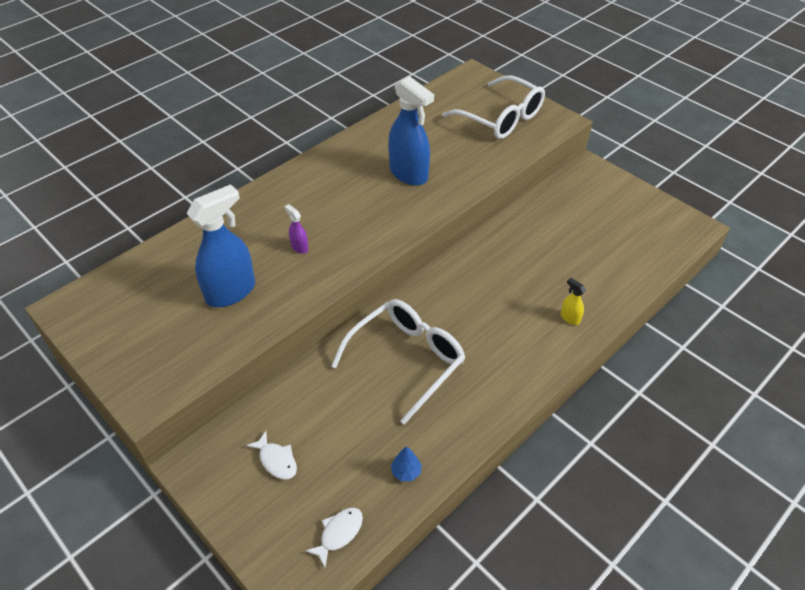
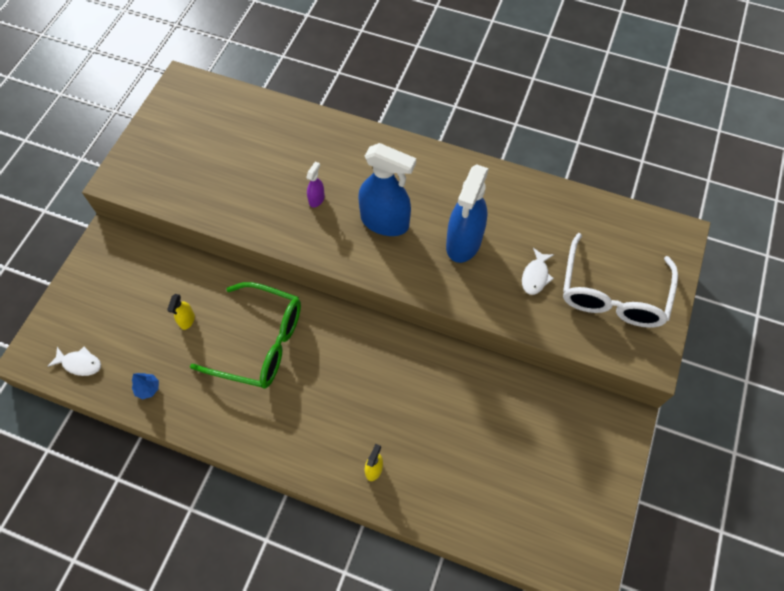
camera: 65 degrees right, 15 degrees up
blue spray bottle [186,184,255,307] -> blue spray bottle moved to [358,143,416,236]
white fish [246,431,297,480] -> white fish moved to [522,248,554,295]
white glasses [331,299,465,425] -> green glasses [190,282,301,389]
none -> yellow spray bottle [167,294,195,330]

